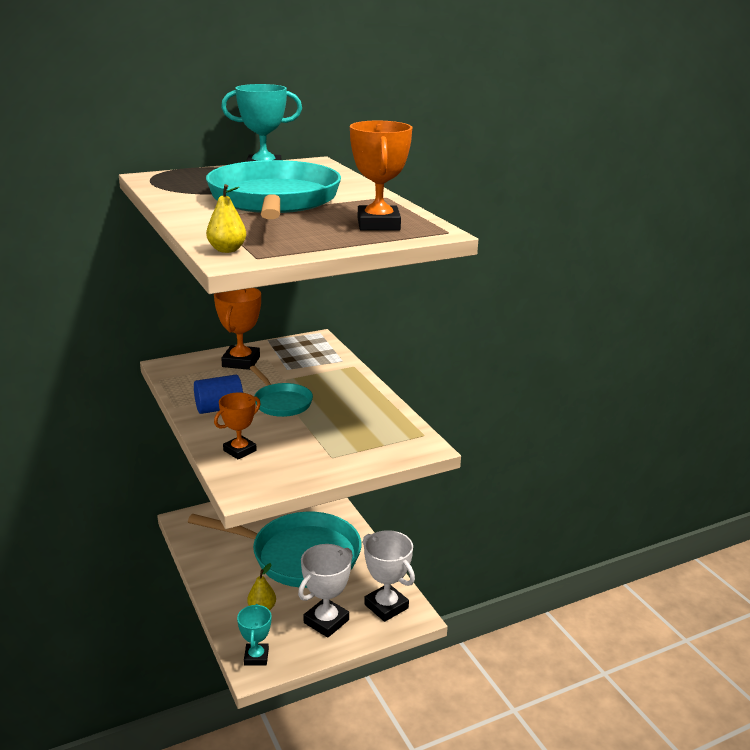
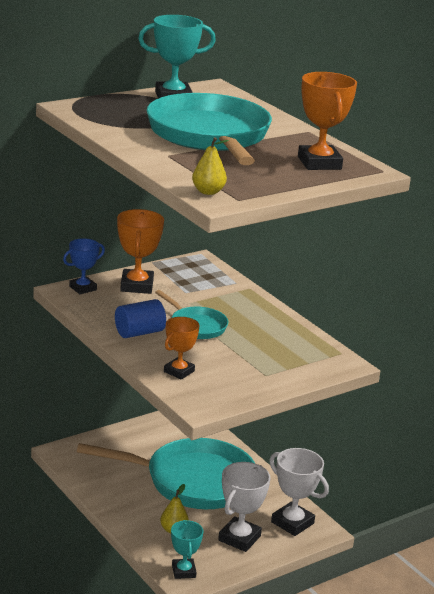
camera: 10 degrees left, 0 degrees up
none -> blue trophy [63,238,105,294]

